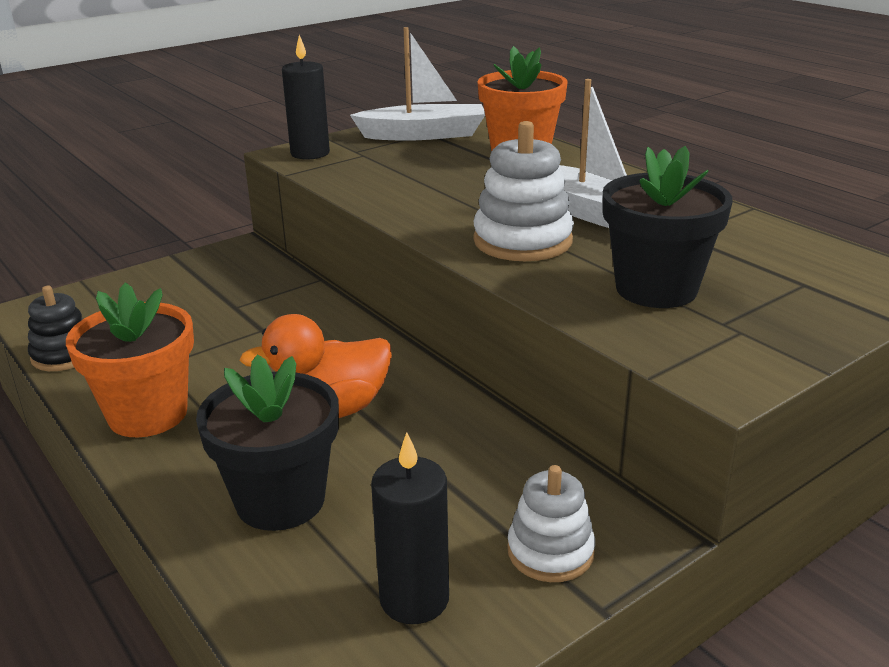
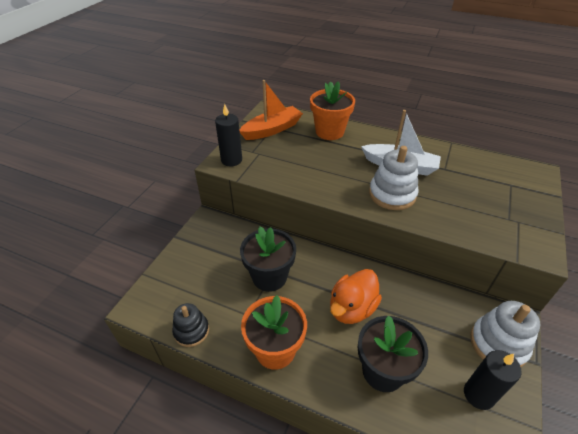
camera: 30 degrees left, 15 degrees up
white boat [350,27,485,141] -> orange boat [239,80,303,140]
white stacking toy [507,465,595,582] -> white stacking toy [470,301,541,367], size x1.52
black flower pot [602,146,733,308] -> black flower pot moved to [240,227,296,292]

